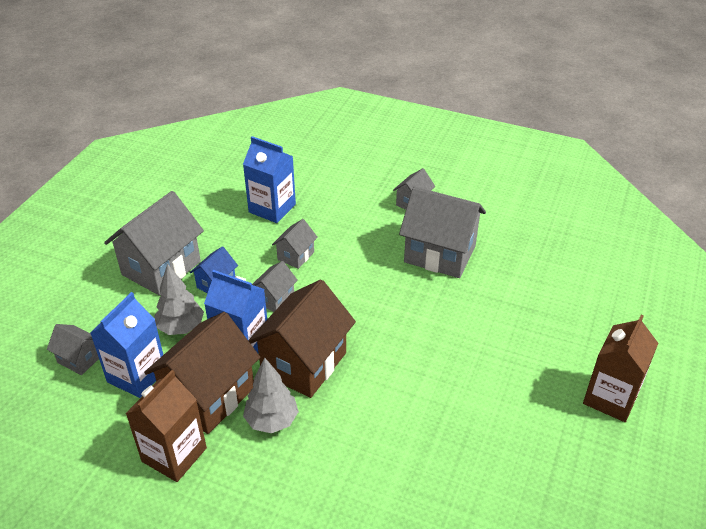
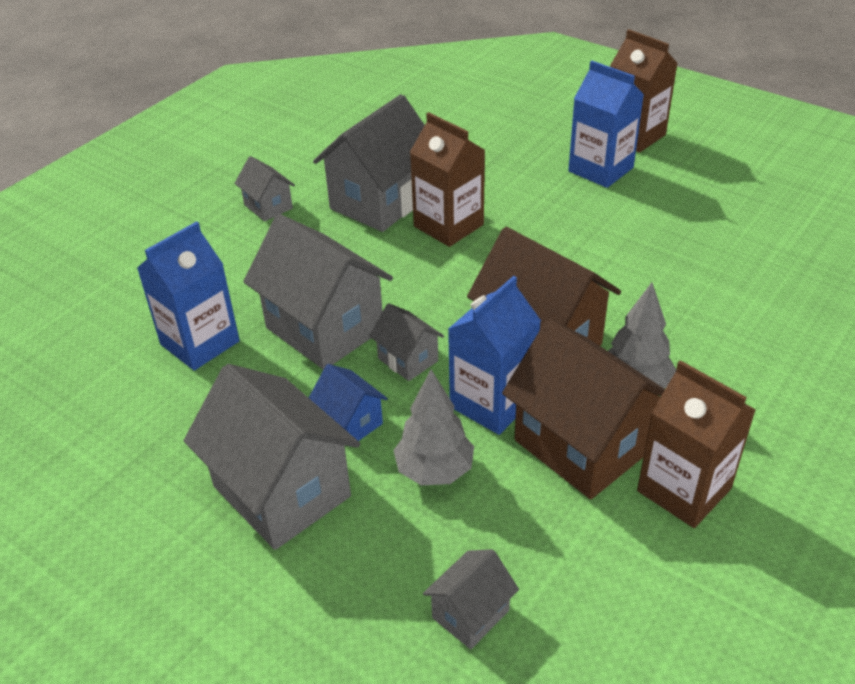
camera: 75 degrees left, 0 degrees up
blue carton [90,292,163,398] -> blue carton moved to [568,61,644,188]
grey house [272,219,318,269] -> grey house [243,214,393,370], size x2.03
none -> brown carton [410,112,485,247]

